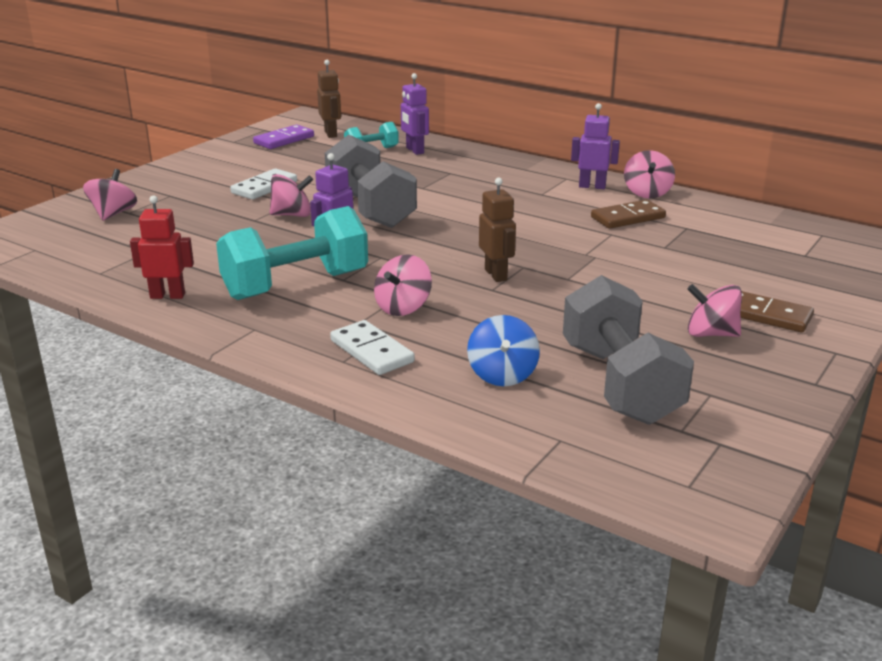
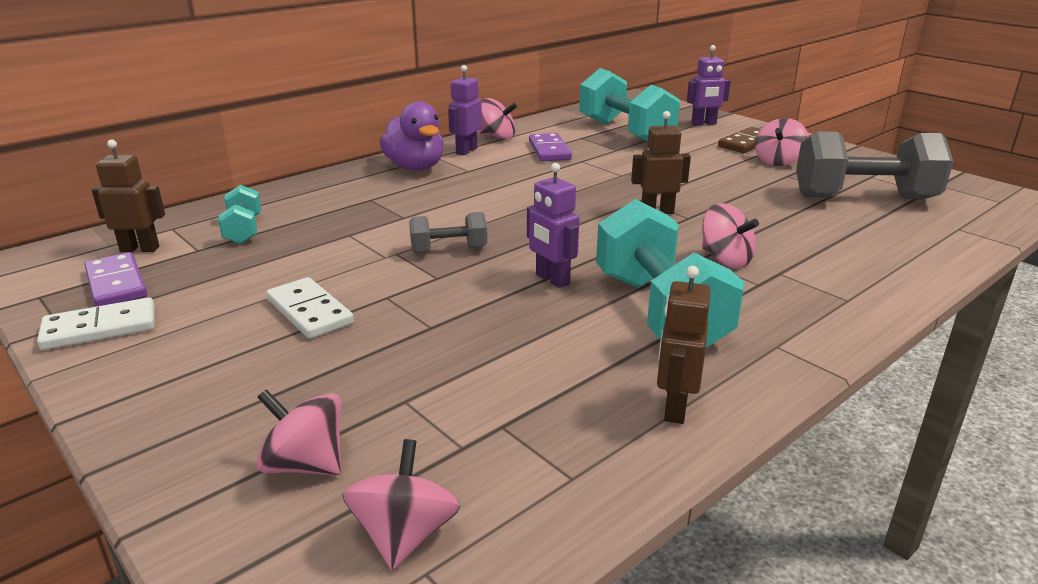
camera: 75 degrees left, 0 degrees up
red robot [130,195,194,299] -> brown robot [657,266,711,424]
pink spinning top [270,174,313,217] -> pink spinning top moved to [343,439,460,570]
grey dumbbell [325,135,417,228] -> grey dumbbell [409,212,487,253], size x0.50
white domino [330,320,415,375] -> white domino moved to [37,297,155,350]
purple robot [401,73,429,155] -> purple robot moved to [687,45,731,126]
blue spinning top [467,315,540,386] -> none
brown domino [591,200,666,229] -> purple domino [529,133,572,161]
none -> purple duck [380,101,444,171]
none -> turquoise dumbbell [579,68,680,142]

